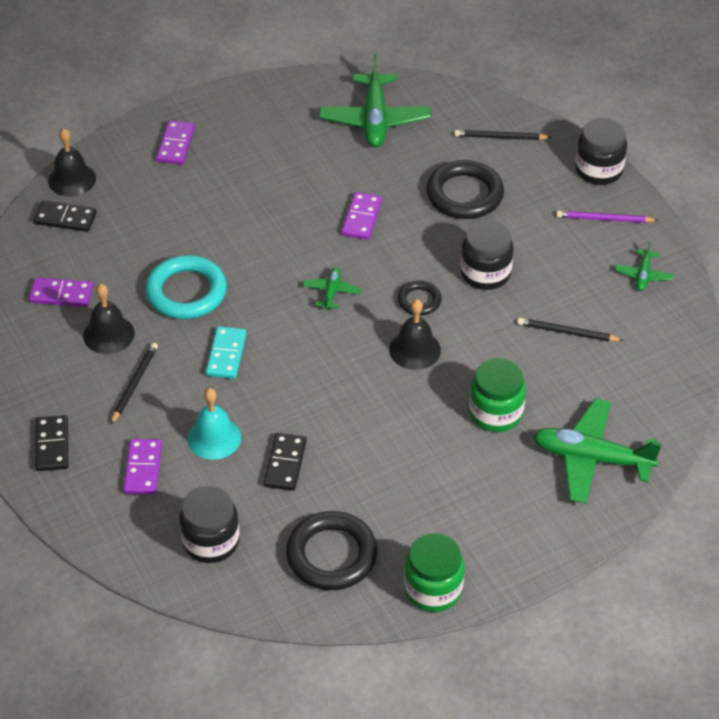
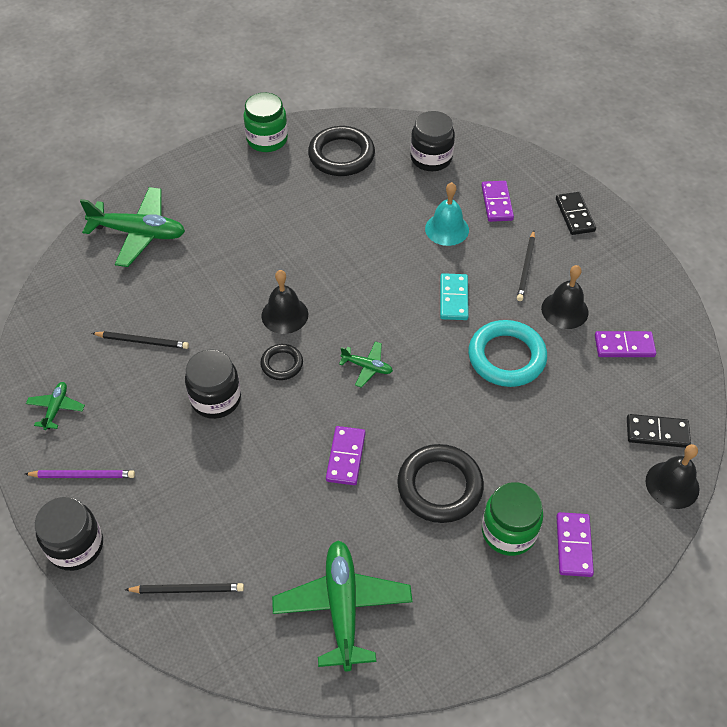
camera: 175 degrees right, 5 degrees up
black domino [263,433,307,491] -> none
green plane [303,267,361,310] -> green plane turned 75 degrees counterclockwise [339,342,393,388]
black ring [426,160,504,219] -> black ring moved to [397,444,484,523]
green jar [469,358,526,432] -> green jar moved to [482,482,543,556]

